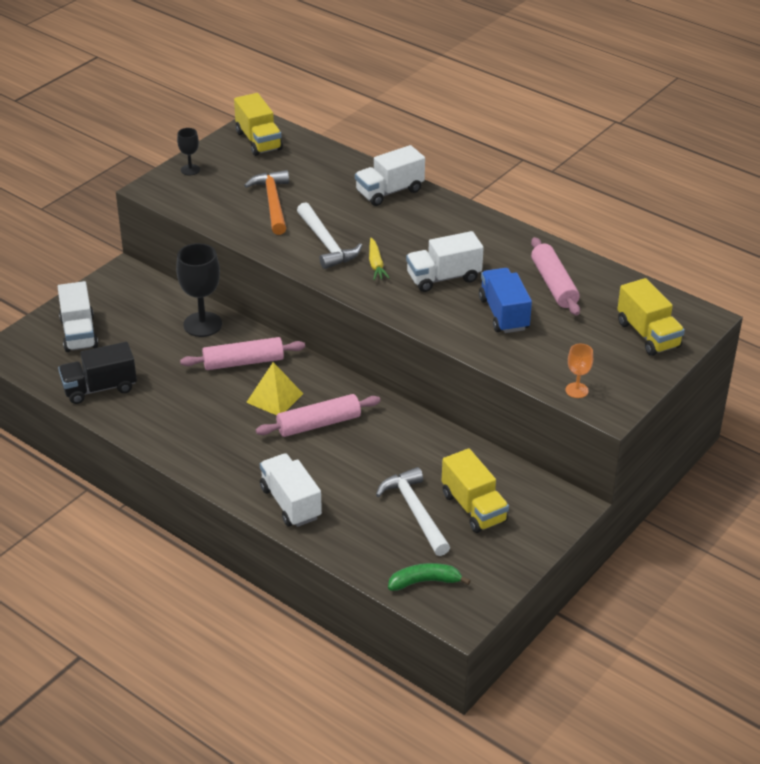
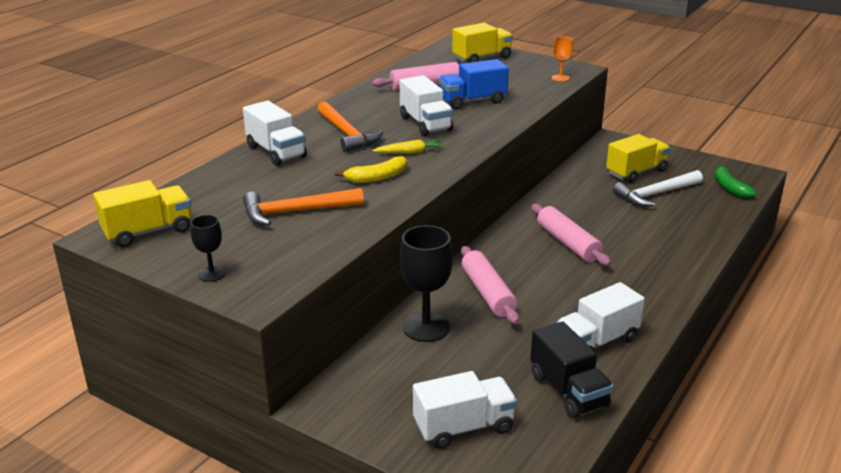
camera: 95 degrees left, 10 degrees down
yellow pyramid [246,362,303,415] -> none
white truck [260,453,322,527] -> white truck moved to [556,282,645,351]
white hammer [297,202,362,269] -> yellow banana [335,156,407,183]
none -> orange hammer [317,102,383,152]

